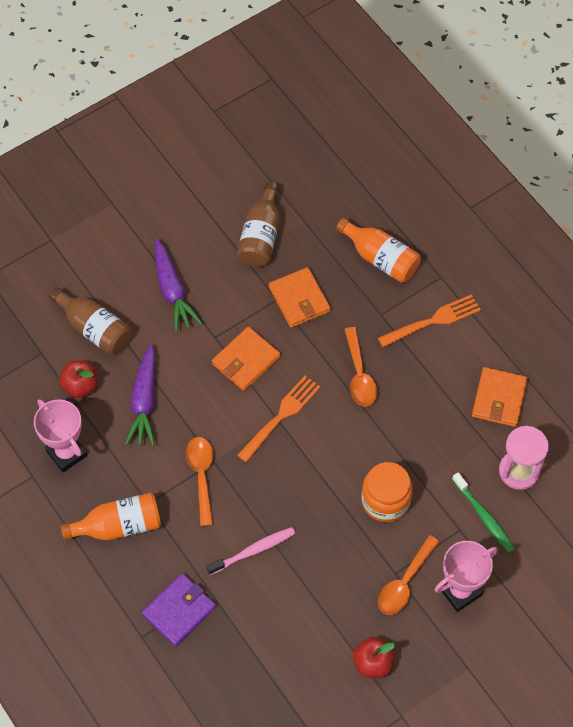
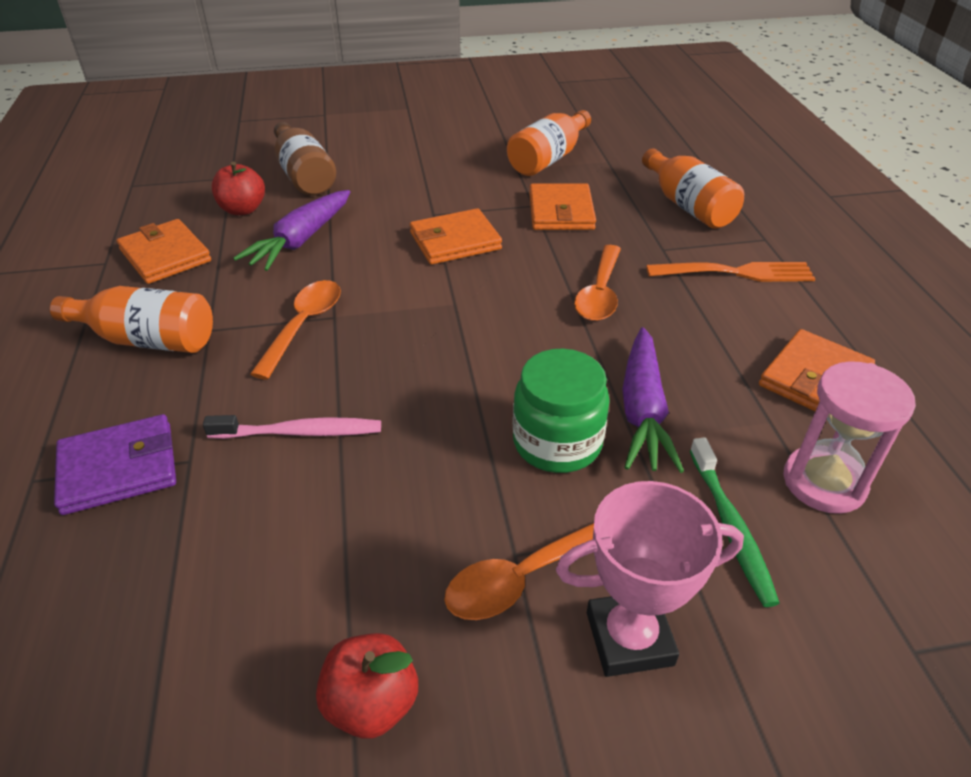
camera: 25 degrees right, 20 degrees down
pink trophy [34,399,88,472] -> orange wallet [117,219,211,284]
purple carrot [155,238,202,332] -> purple carrot moved to [622,327,684,473]
brown bottle [237,182,280,267] -> orange bottle [507,110,591,176]
orange fork [237,376,321,463] -> none
orange jar [362,462,412,522] -> green jar [513,349,610,473]

